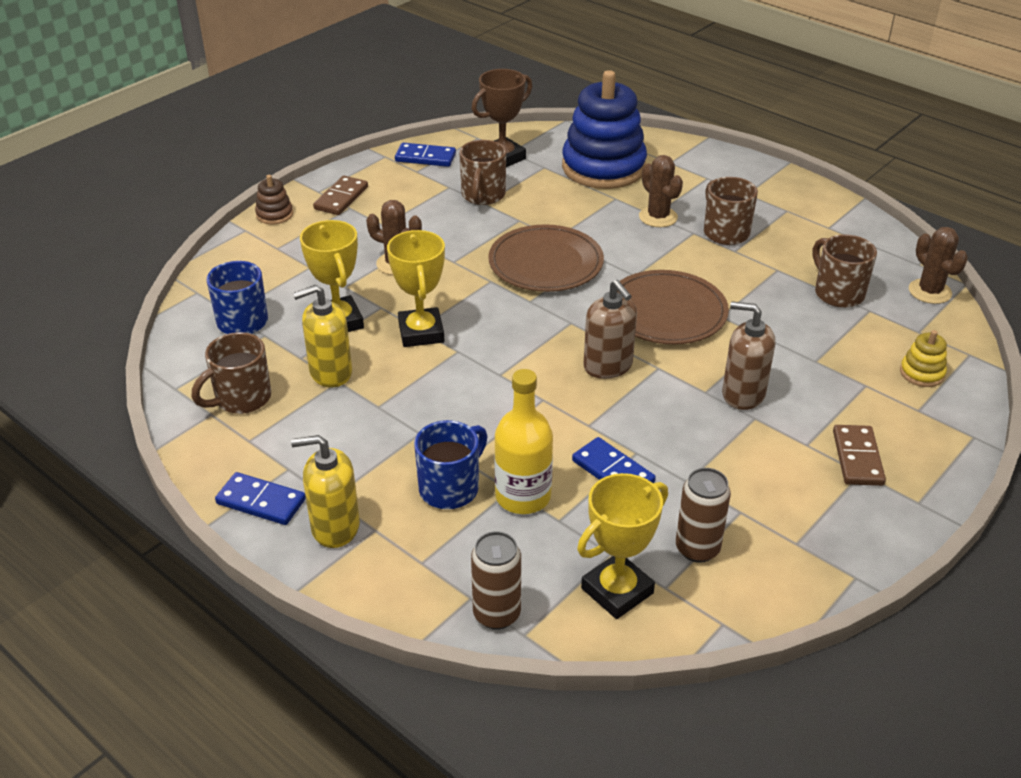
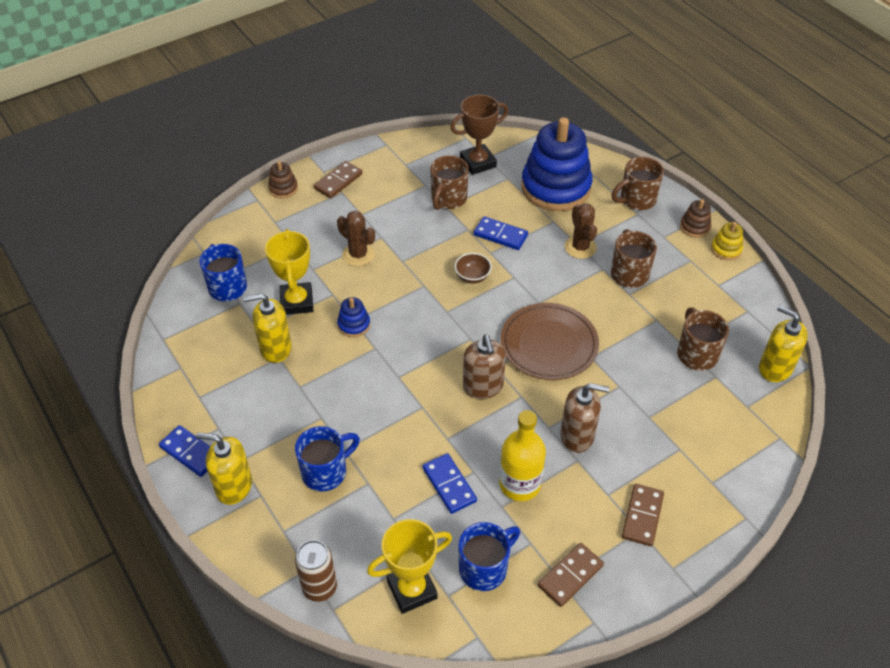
camera: 15 degrees right, 10 degrees up
brown mug [191,332,271,414] -> brown mug moved to [612,157,664,210]
yellow trophy [387,230,445,347] -> blue stacking toy [337,297,370,337]
blue domino [395,143,456,167] -> blue domino moved to [474,216,528,250]
brown plate [488,224,604,292] -> brown bowl [455,253,492,284]
yellow bottle [494,369,553,514] -> yellow bottle moved to [499,410,546,501]
brown can [676,468,731,563] -> blue mug [459,522,520,591]
brown soap dispenser [722,301,775,410] -> brown soap dispenser turned 150 degrees clockwise [560,383,609,453]
yellow stacking toy [900,330,947,387] -> yellow stacking toy moved to [711,222,743,260]
brown cactus [909,227,968,304] -> yellow soap dispenser [759,305,808,382]
none -> brown domino [538,543,604,607]
none -> brown stacking toy [680,199,711,238]

